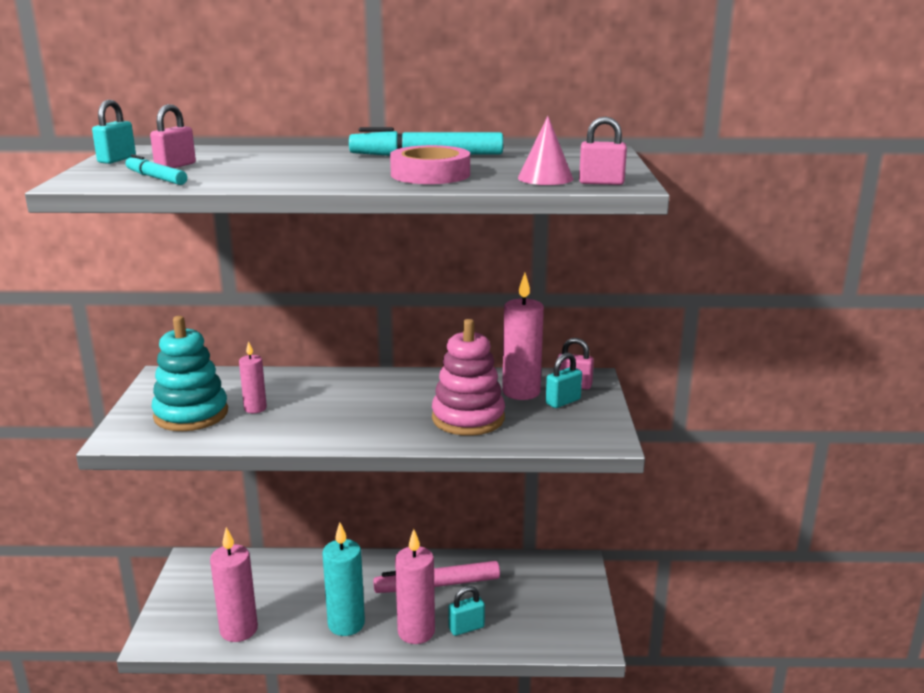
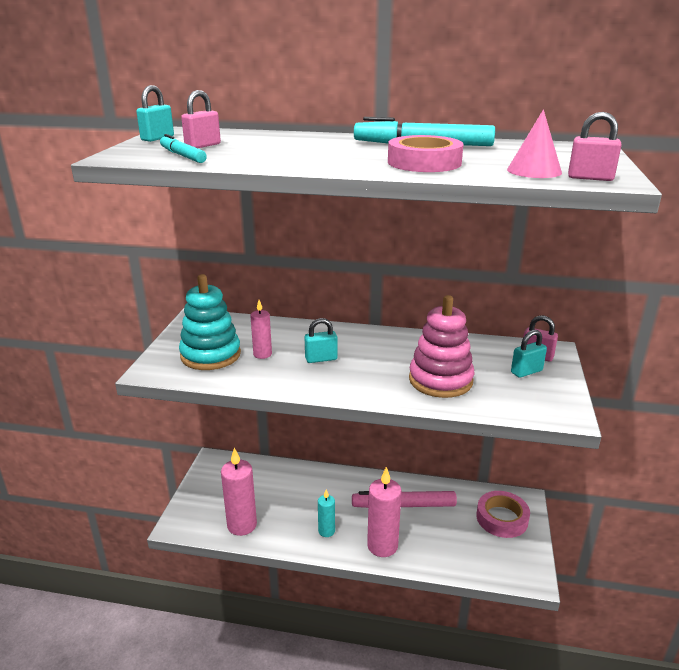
camera: 10 degrees right, 5 degrees up
turquoise candle [322,522,365,636] -> turquoise candle [318,489,335,537], size x0.56
turquoise padlock [448,586,485,636] -> turquoise padlock moved to [305,318,338,363]
pink candle [502,273,544,400] -> none
none -> pink tape [476,491,530,538]

